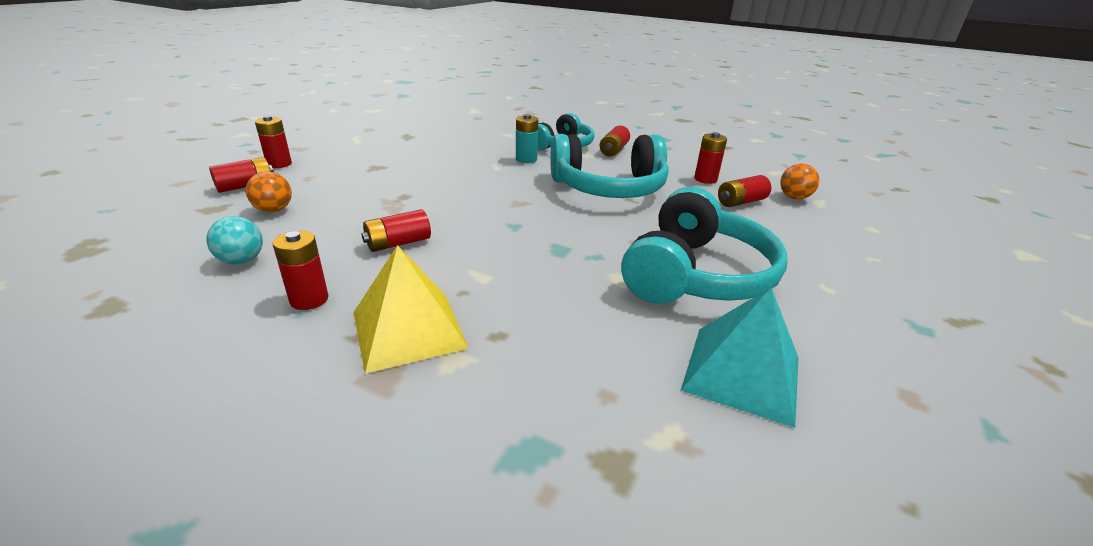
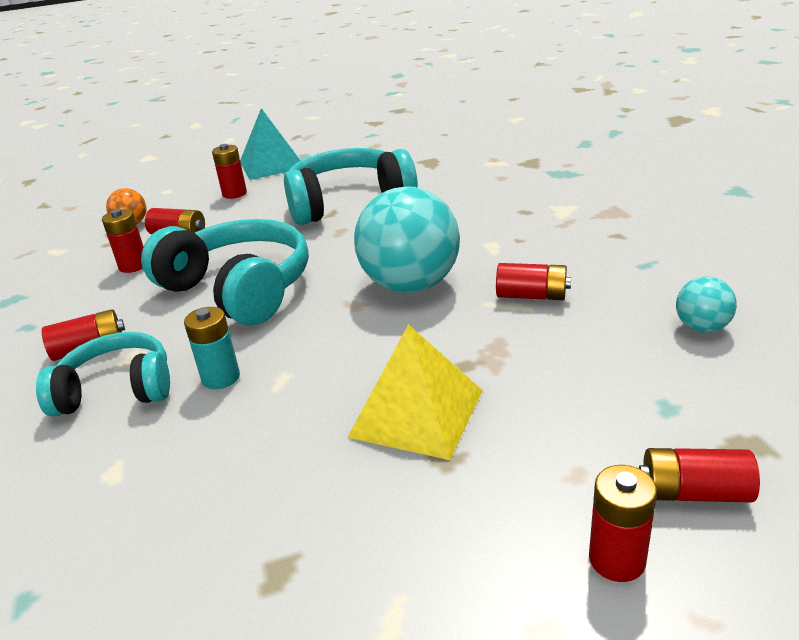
camera: 130 degrees left, 0 degrees up
orange ball [246,171,292,212] -> none
red battery [273,231,329,310] -> red battery moved to [212,144,247,199]
yellow pyramid [354,245,469,374] -> yellow pyramid moved to [347,324,483,460]
turquoise pyramid [681,287,799,428] -> turquoise pyramid moved to [240,108,301,180]
none -> turquoise ball [354,186,460,293]

